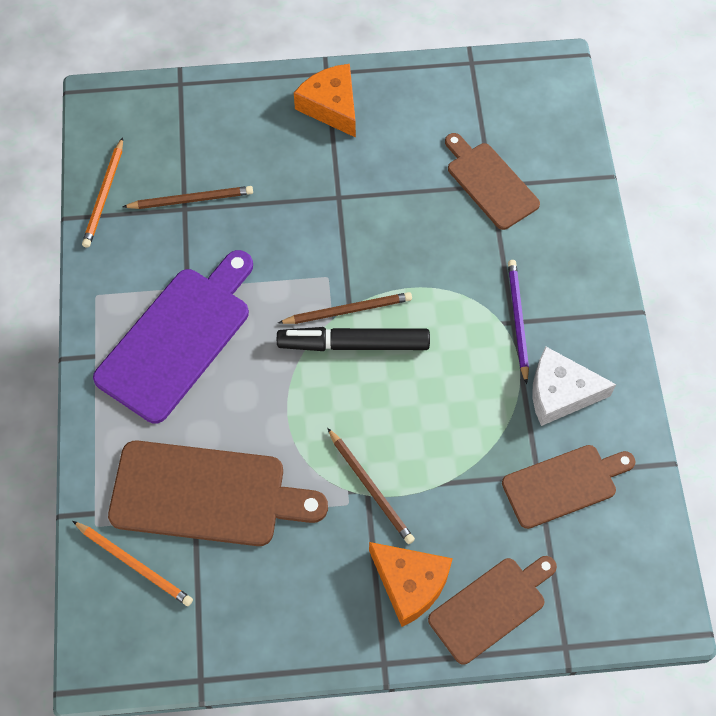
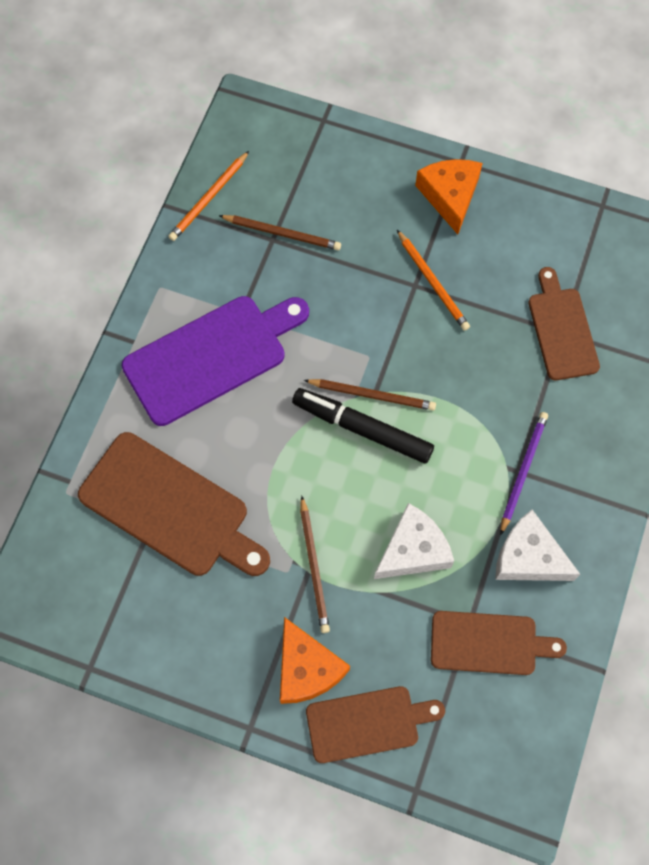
camera: 25 degrees right, 5 degrees up
orange pencil [73,521,193,606] -> orange pencil moved to [397,230,470,331]
none -> white cheese [374,503,454,579]

